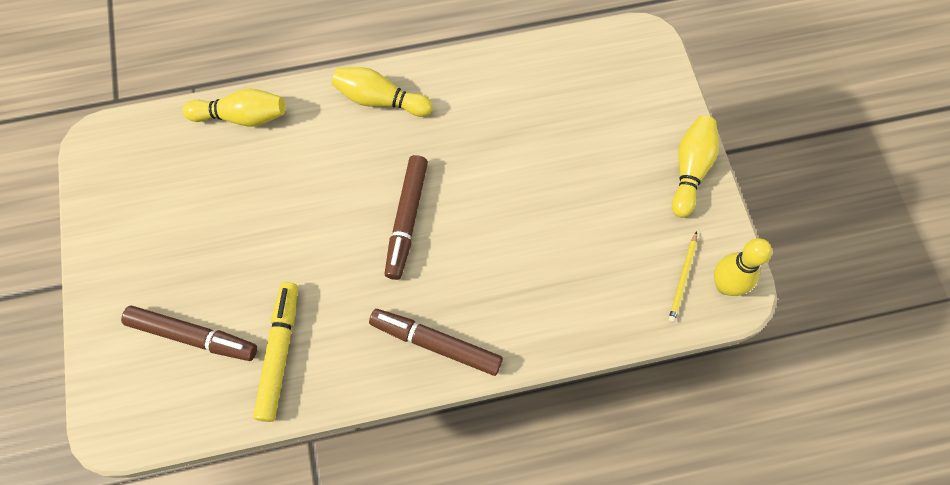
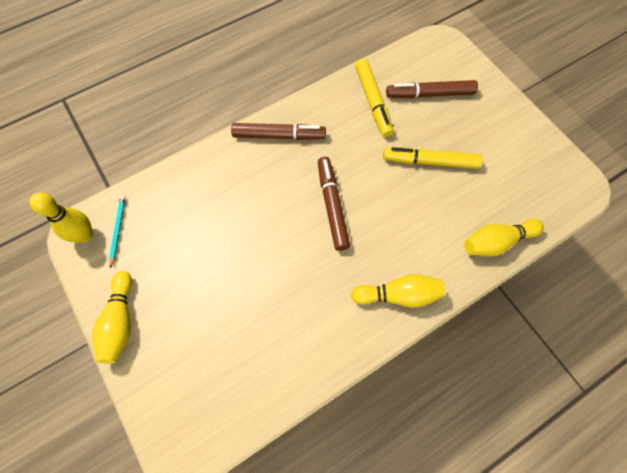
camera: 160 degrees right, 0 degrees up
yellow pencil [668,231,697,323] -> turquoise pencil [109,196,125,268]
none -> yellow marker [383,147,482,169]

